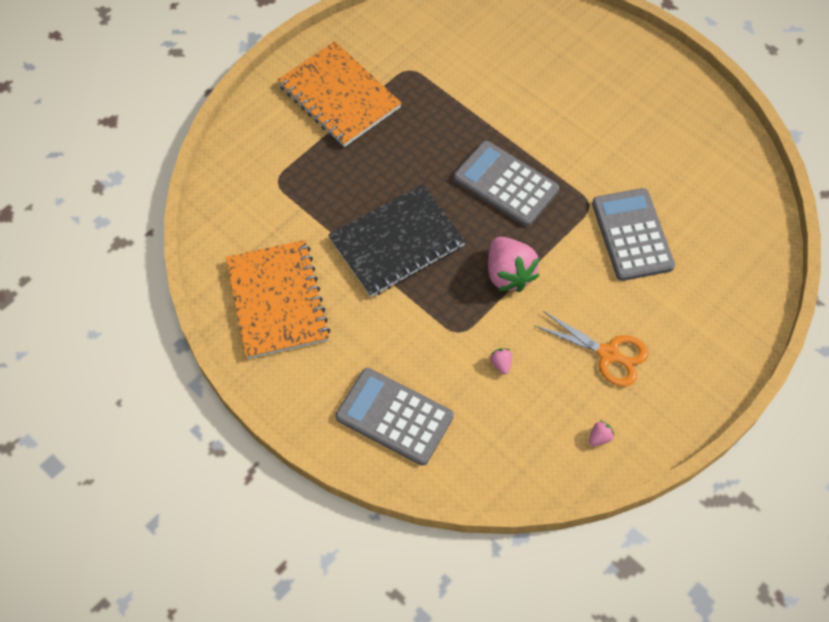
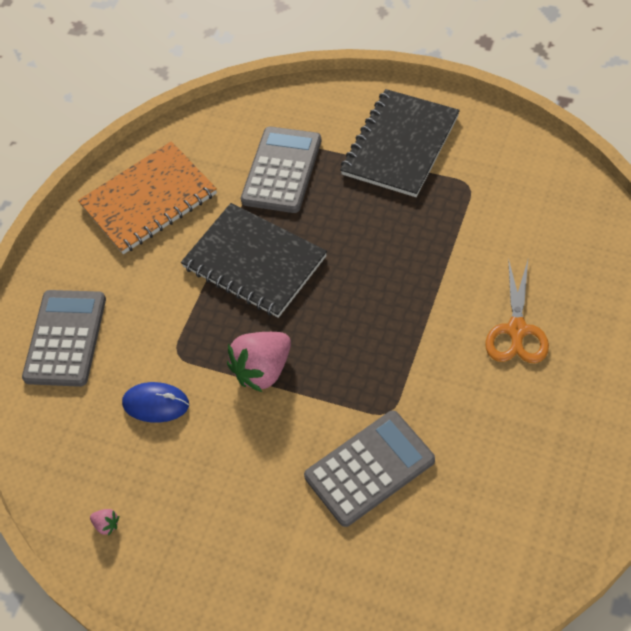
camera: 75 degrees right, 5 degrees down
orange notebook [278,41,401,147] -> black notebook [340,89,460,197]
grey calculator [454,141,559,226] -> grey calculator moved to [241,126,321,213]
pink strawberry [490,348,512,375] -> blue mouse [122,382,189,423]
orange scissors [535,311,648,387] -> orange scissors moved to [485,258,549,363]

